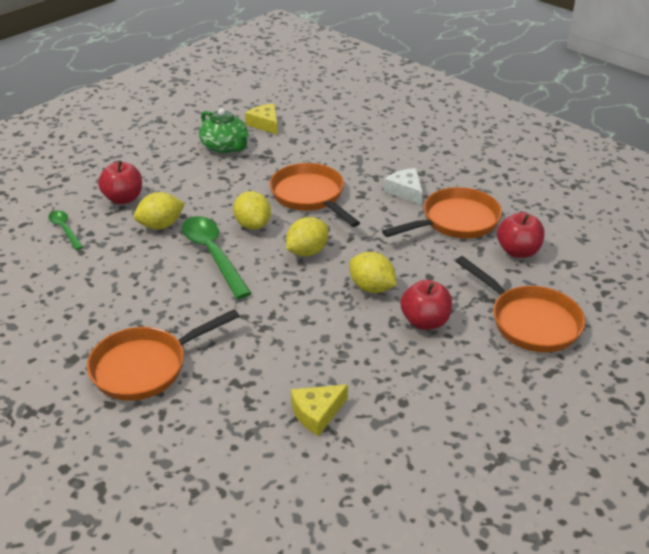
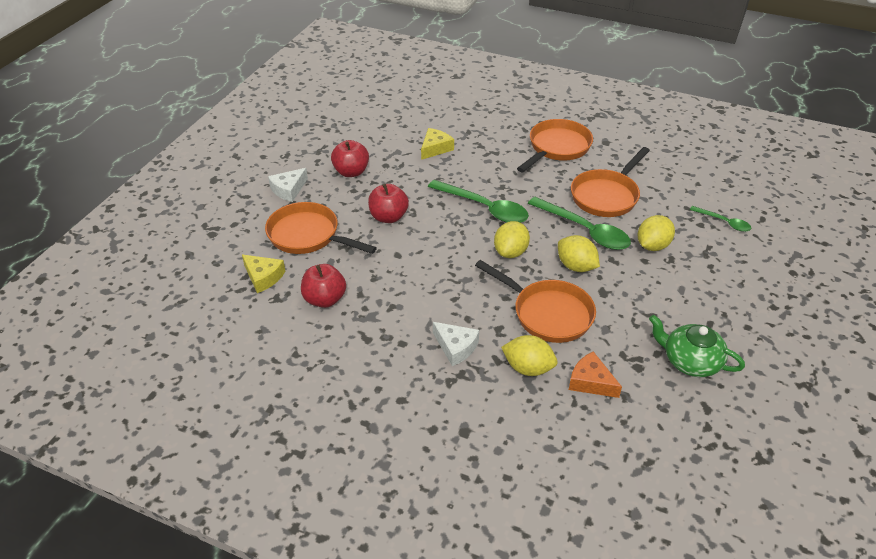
camera: 160 degrees right, 5 degrees up
red apple [98,160,142,204] -> red apple moved to [331,140,369,177]
yellow cheese [245,104,278,135] -> yellow cheese moved to [242,254,285,293]
yellow lemon [349,252,397,293] -> yellow lemon moved to [501,335,557,376]
orange pan [382,187,502,239] -> orange pan moved to [571,147,650,217]
none -> white cheese [268,168,308,202]
none -> green spoon [428,180,529,223]
none -> orange cheese [569,351,622,398]

